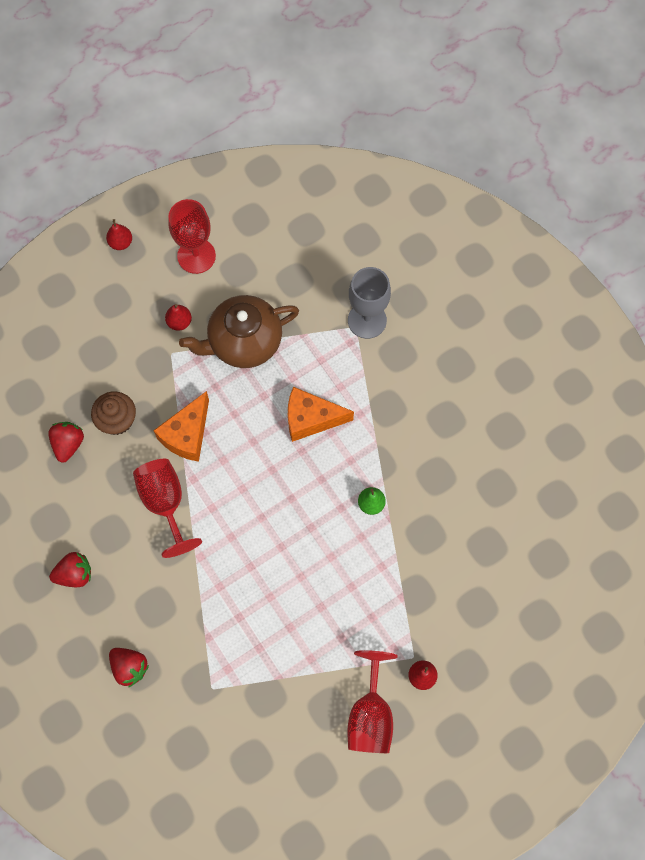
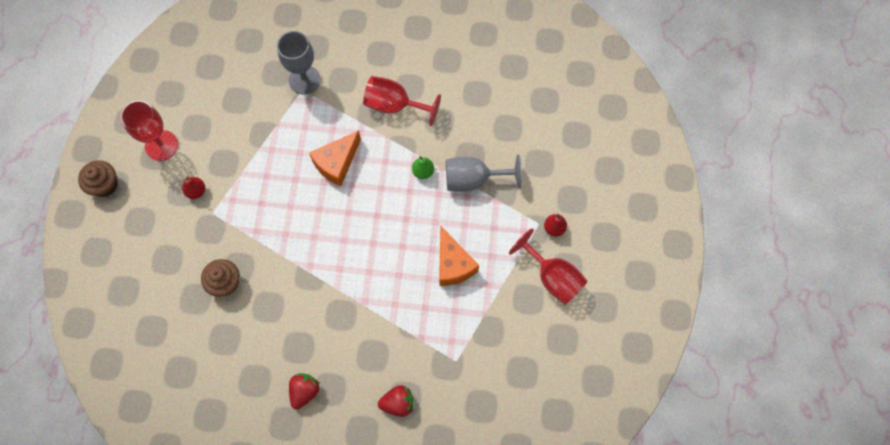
camera: 50 degrees left, 0 degrees up
red strawberry [48,422,84,463] -> none
red pear [106,219,132,250] -> brown cupcake [78,160,118,197]
red goblet [133,459,202,558] -> red goblet moved to [363,76,441,126]
orange cheese [153,391,209,462] -> orange cheese moved to [439,225,479,286]
brown teapot [179,295,299,368] -> none
none -> grey goblet [446,155,522,192]

